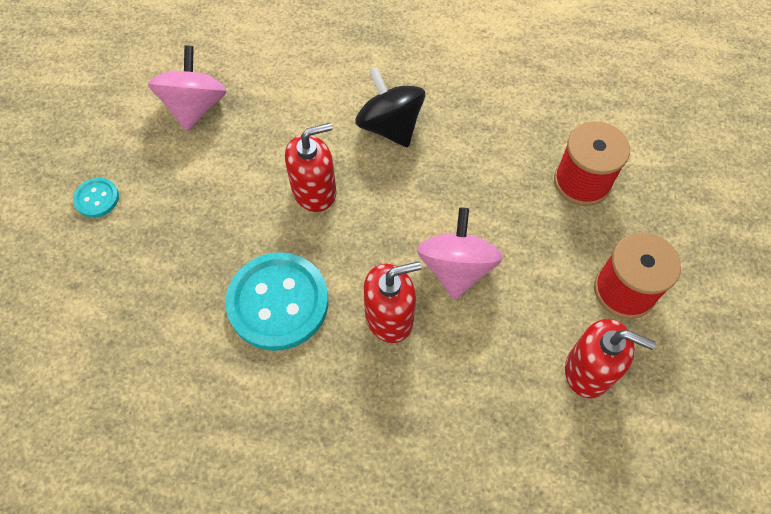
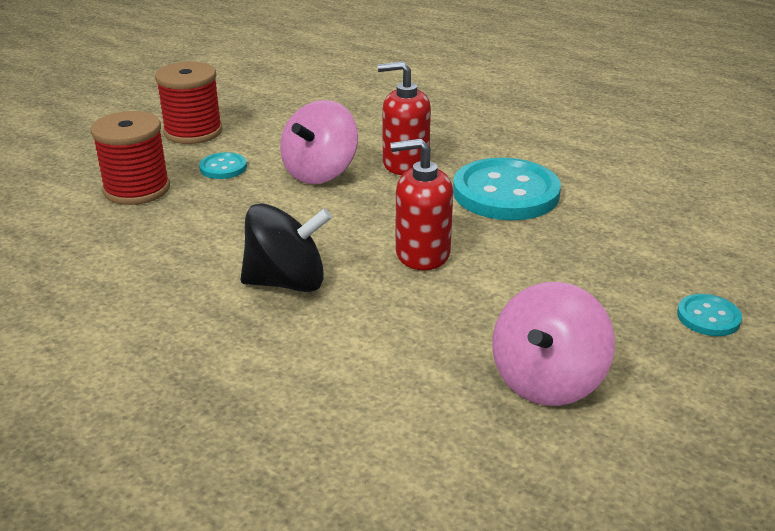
camera: 155 degrees left, 30 degrees down
black spinning top [355,67,425,147] -> black spinning top turned 90 degrees counterclockwise [240,203,332,292]
red soap dispenser [565,319,656,398] -> none
none -> turquoise button [199,152,247,179]

